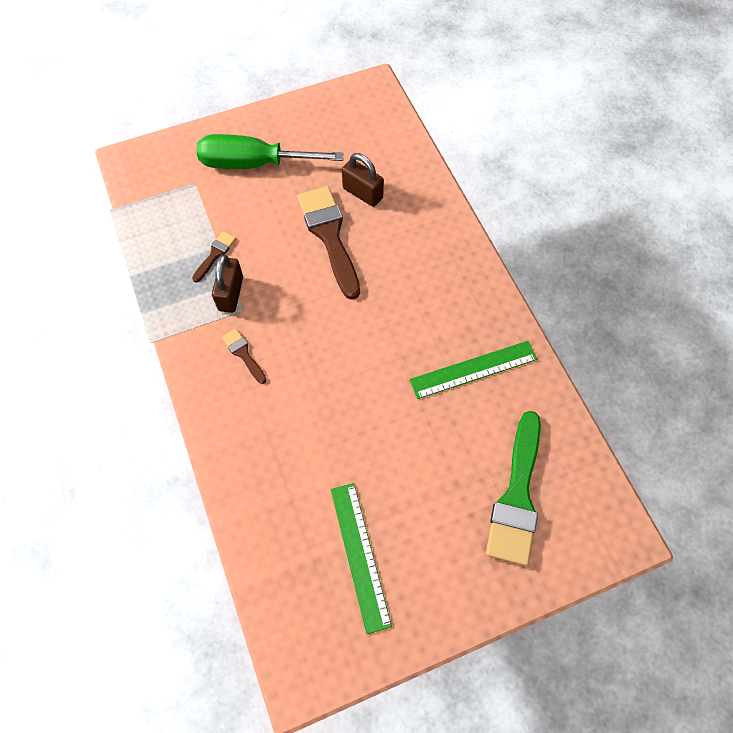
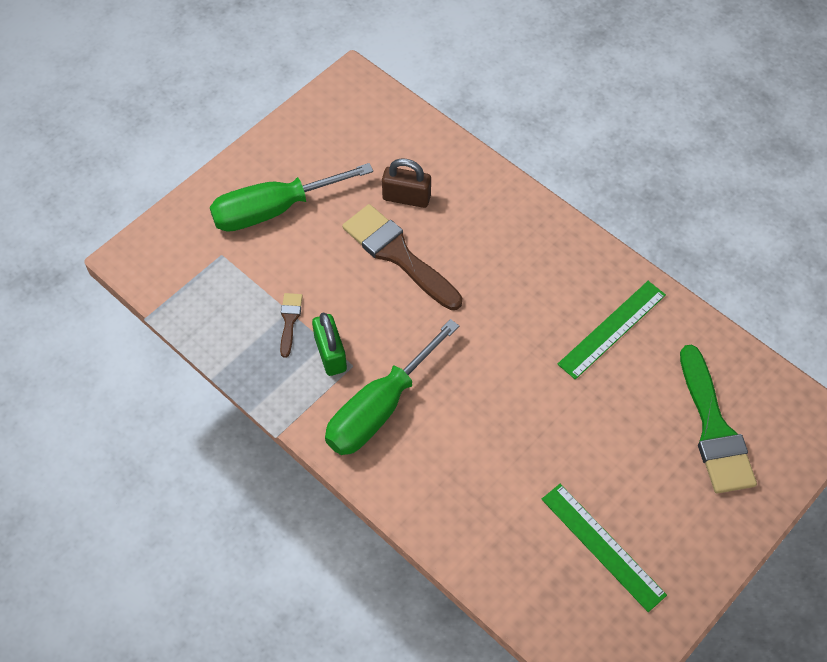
camera: 25 degrees left, 5 degrees down
brown padlock [212,254,243,313] -> green padlock [312,313,347,376]
brown brush [222,328,266,384] -> green screwdriver [325,319,459,455]

